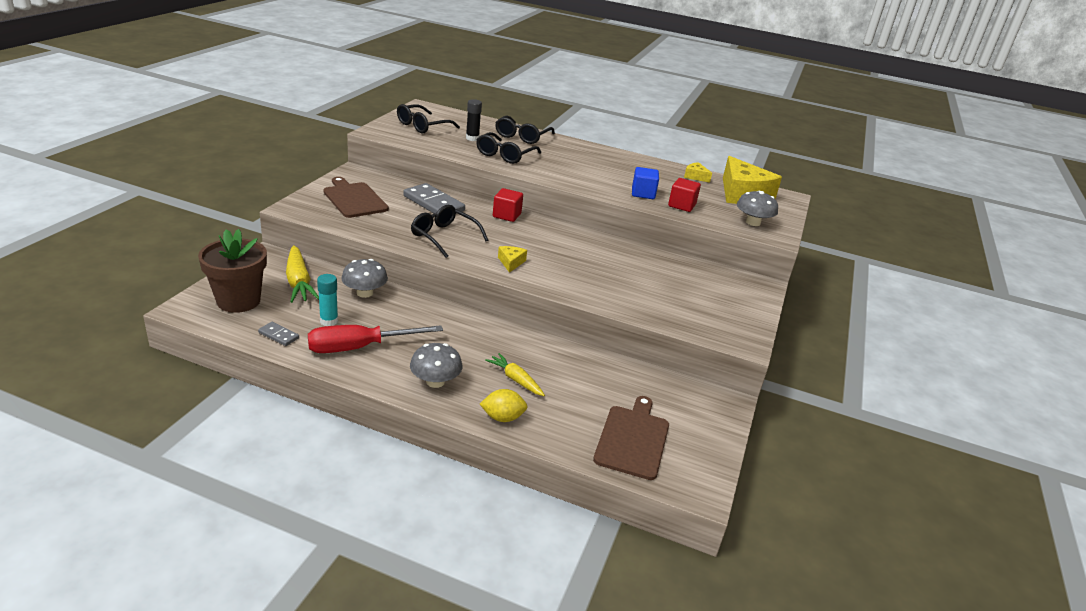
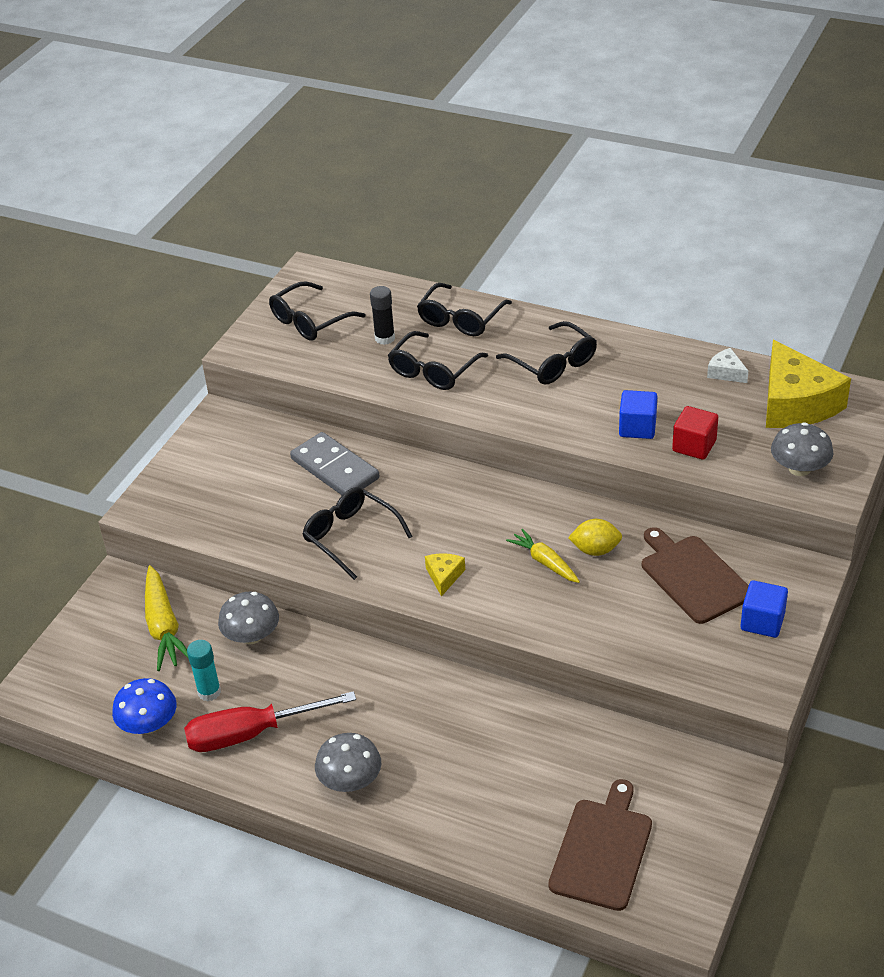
camera: 10 degrees right, 10 degrees up
brown flower pot [198,229,267,313] -> none
grey domino [258,322,299,346] -> blue mushroom [112,678,176,734]
brown cutting board [323,177,389,218] -> brown cutting board moved to [642,527,749,624]
yellow lemon [480,389,528,422] -> yellow lemon moved to [568,519,622,556]
yellow carrot [485,353,545,396] -> yellow carrot moved to [506,529,580,583]
red cube [493,188,523,222] -> none
yellow cheese [684,162,712,183] -> white cheese [707,348,748,383]
none -> black glasses [496,321,597,385]
none -> blue cube [740,580,788,638]

